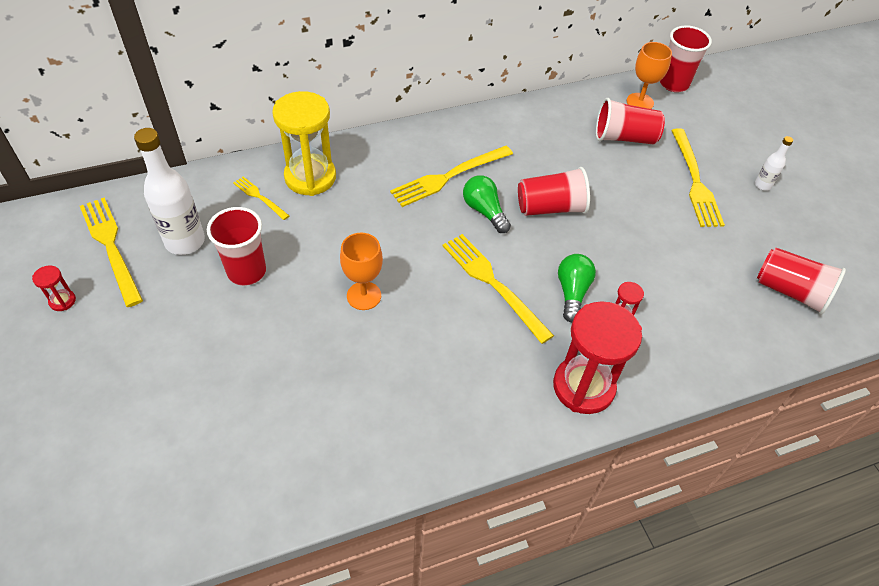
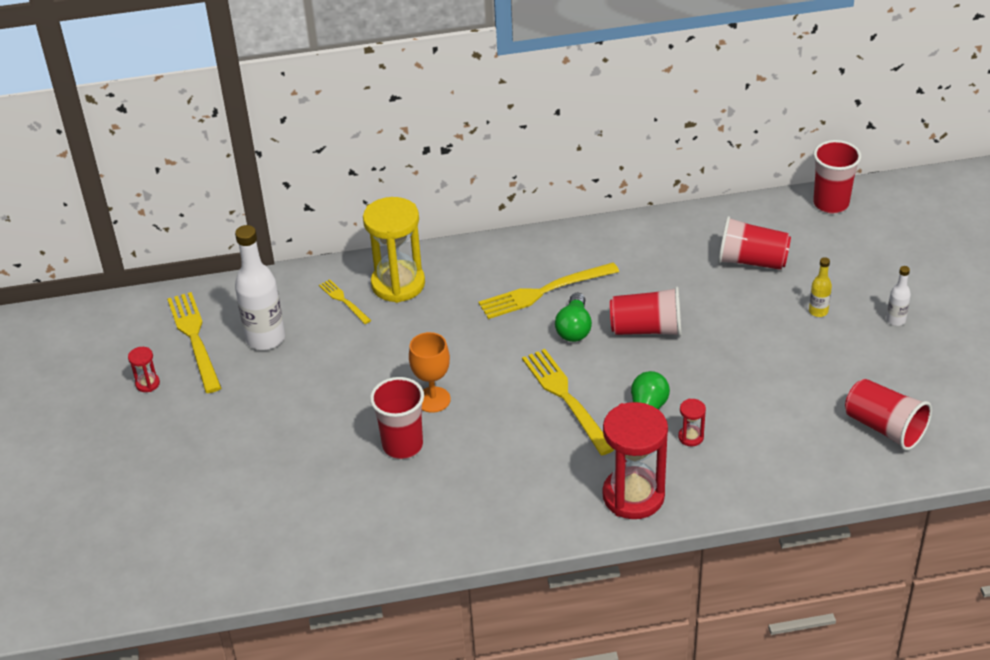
camera: 15 degrees right, 10 degrees down
red cup [207,207,266,286] -> red cup moved to [370,377,424,459]
green light bulb [463,175,511,233] -> green light bulb turned 150 degrees counterclockwise [555,293,592,342]
orange goblet [627,42,672,109] -> none
yellow fork [671,128,725,227] -> yellow bottle [809,257,832,317]

